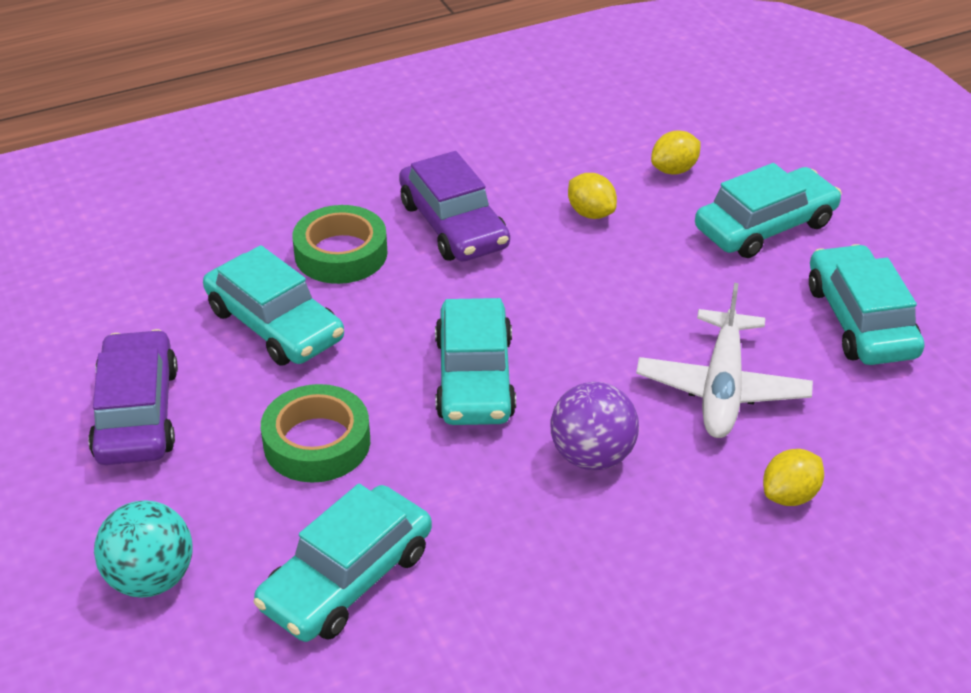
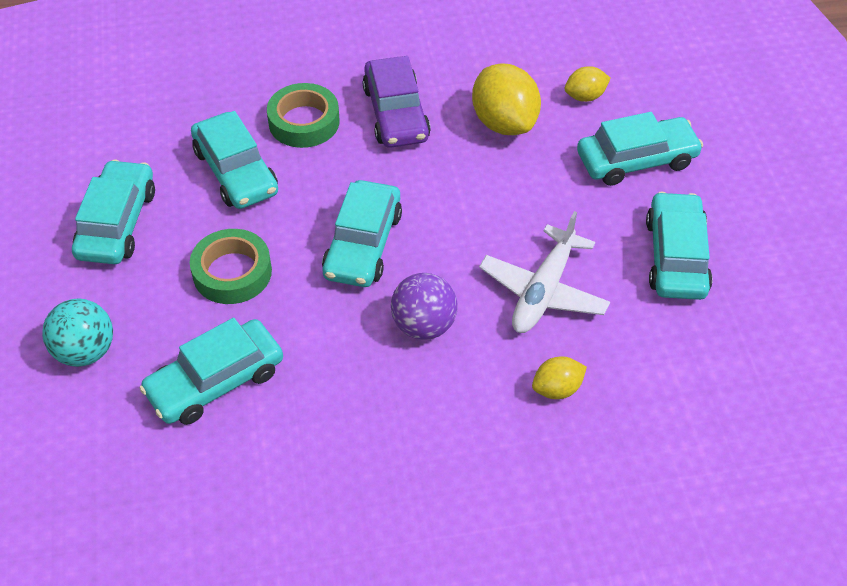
camera: 15 degrees right, 10 degrees up
purple car [88,329,178,465] -> turquoise car [72,160,155,264]
yellow lemon [568,173,617,219] -> yellow lemon [472,63,541,135], size x1.85

